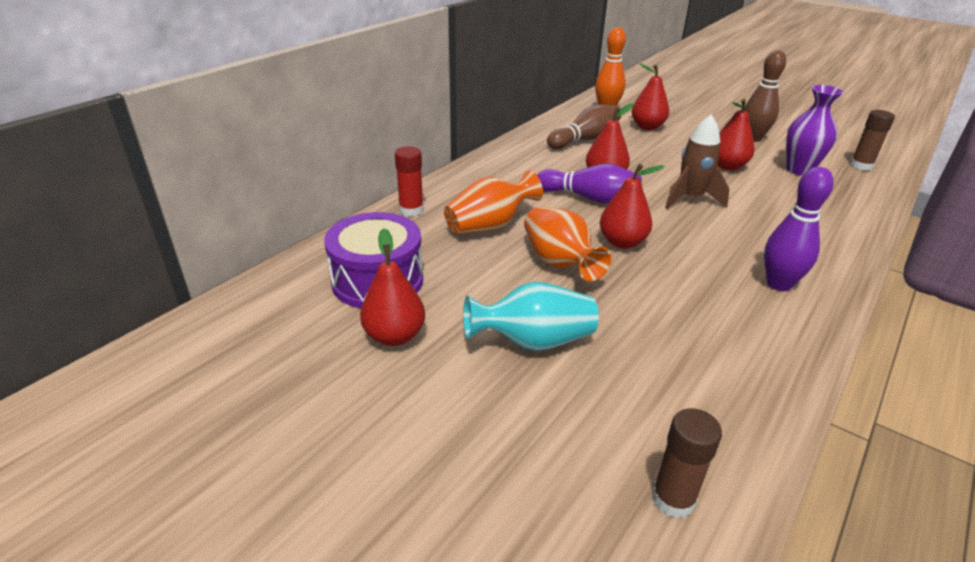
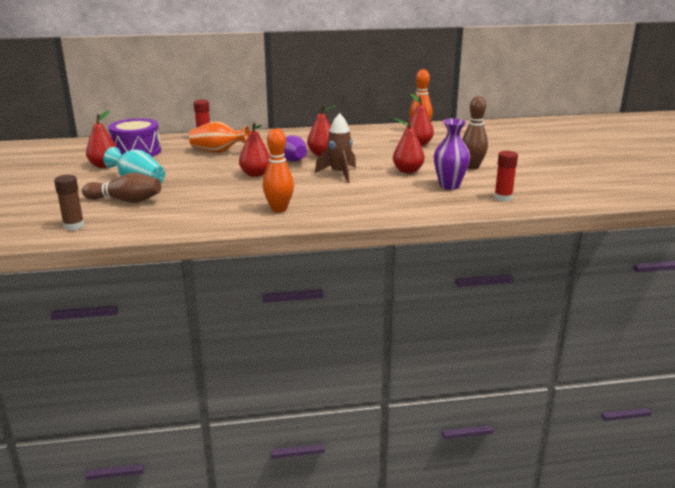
camera: 45 degrees right, 10 degrees down
orange vase [524,206,612,282] -> none
brown bowling pin [547,105,621,149] -> brown bowling pin moved to [82,172,161,203]
purple bowling pin [764,167,834,291] -> orange bowling pin [263,128,294,213]
brown glue stick [850,110,895,171] -> red glue stick [494,151,518,202]

